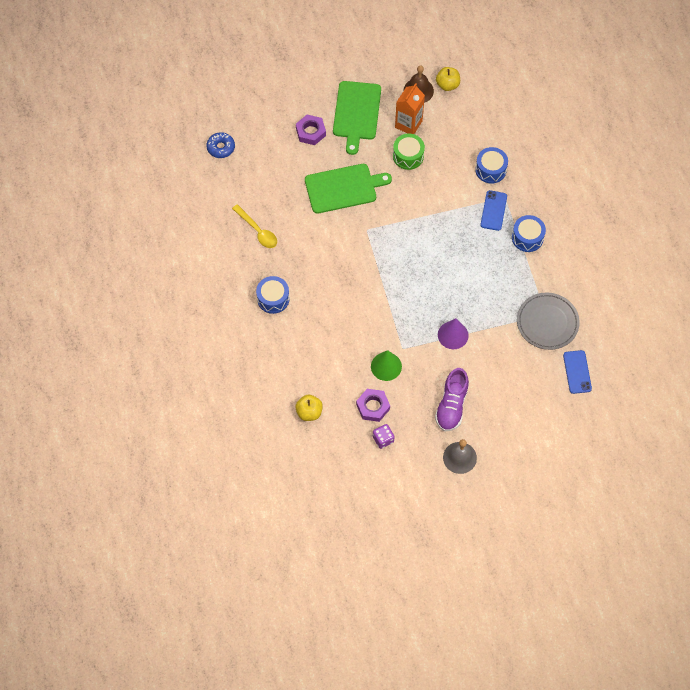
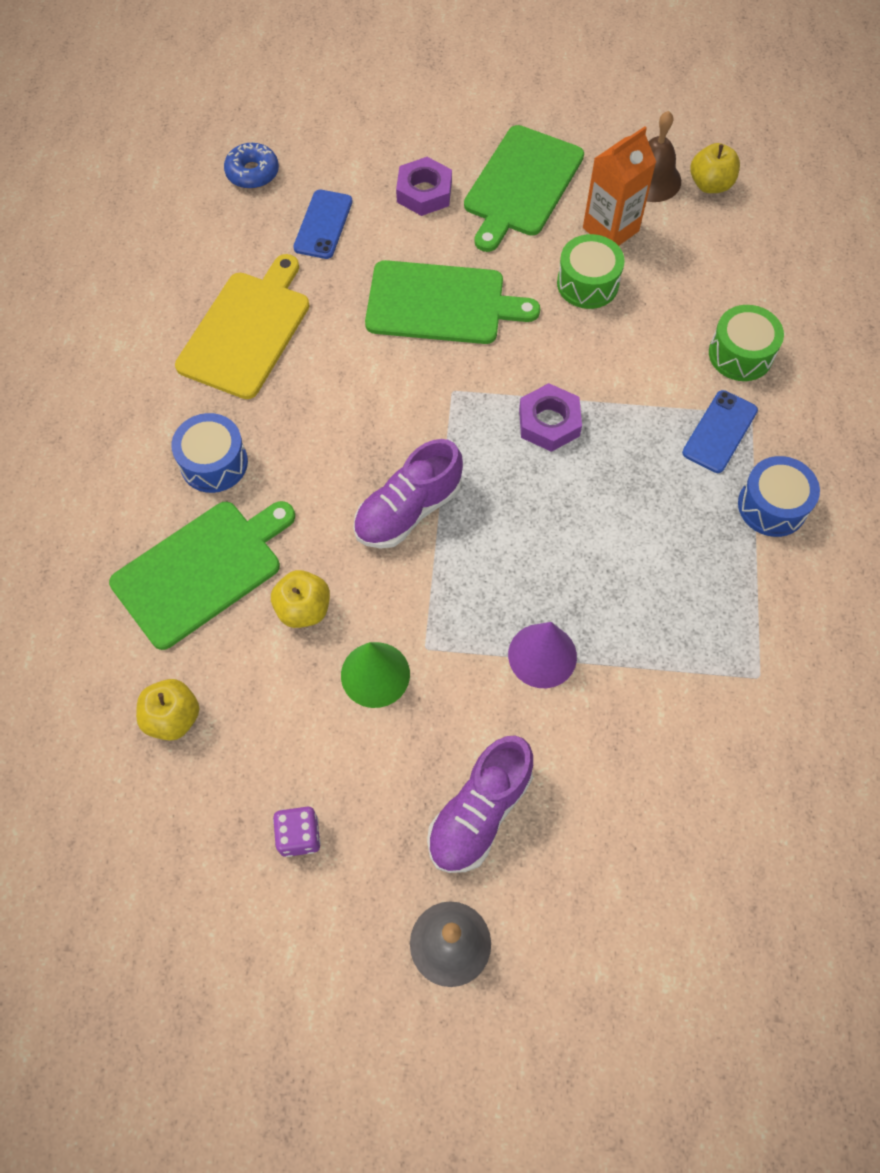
camera: 20 degrees right, 0 degrees up
yellow spoon [232,204,277,248] -> yellow cutting board [175,254,310,399]
purple nut [356,389,390,422] -> purple nut moved to [519,383,582,452]
blue drum [475,147,508,184] -> green drum [709,305,784,381]
grey plate [517,293,580,350] -> none
blue phone [563,350,592,394] -> blue phone moved to [293,190,352,259]
none -> green cutting board [109,501,295,650]
none -> yellow apple [271,570,330,628]
none -> purple shoe [353,439,463,549]

